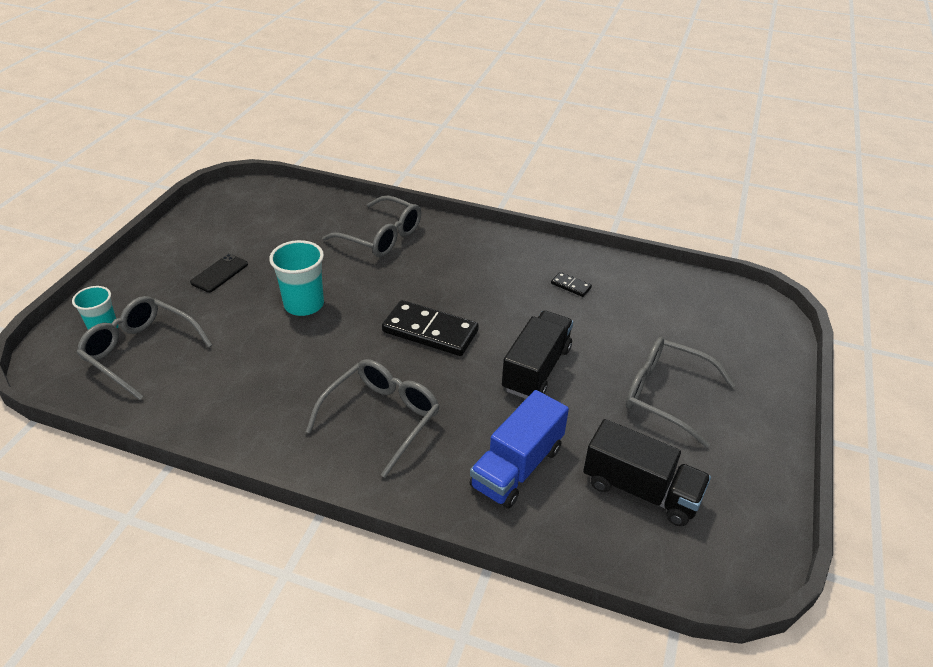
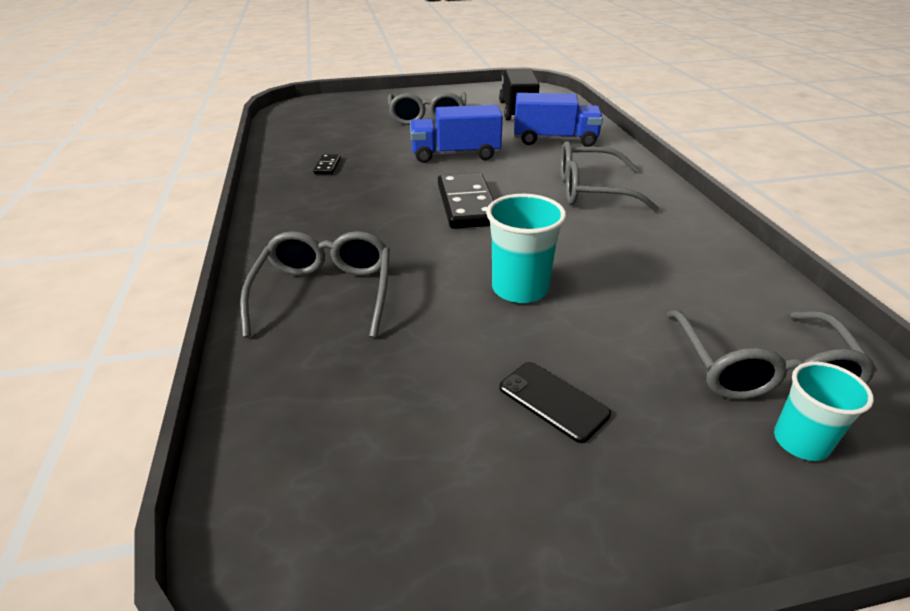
camera: 120 degrees left, 5 degrees down
black phone [190,254,248,292] -> black phone turned 45 degrees clockwise [499,362,611,443]
black truck [502,311,573,399] -> blue truck [410,105,503,163]

